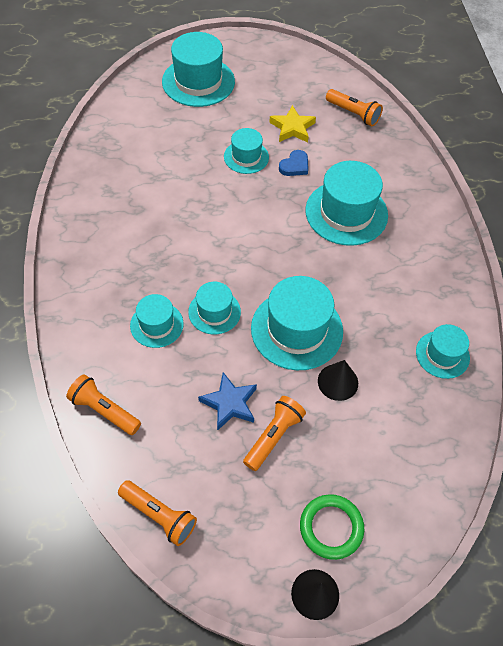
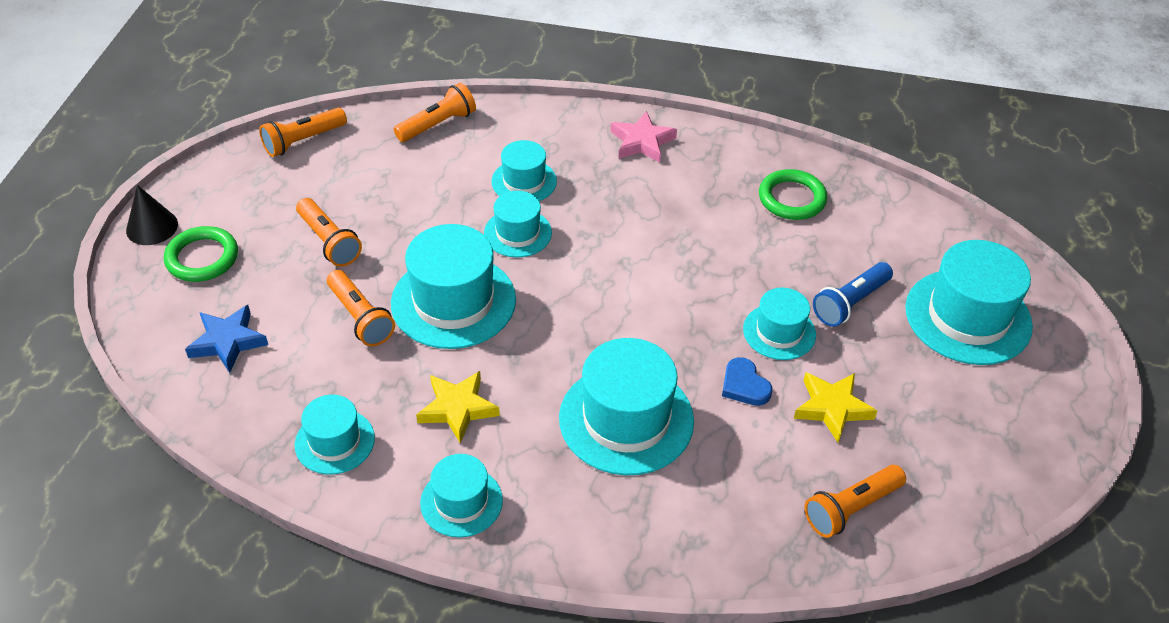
camera: 110 degrees right, 10 degrees down
blue star [198,372,257,431] -> blue star moved to [185,305,268,373]
black cone [318,360,358,401] -> orange flashlight [327,270,395,346]
none -> yellow star [416,371,500,444]
none -> turquoise hat [420,454,503,538]
none -> pink star [611,111,677,163]
none -> green ring [759,169,827,220]
none -> blue flashlight [813,262,893,327]

